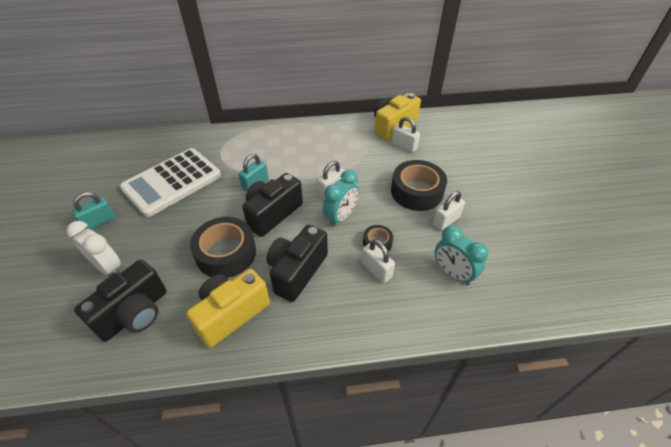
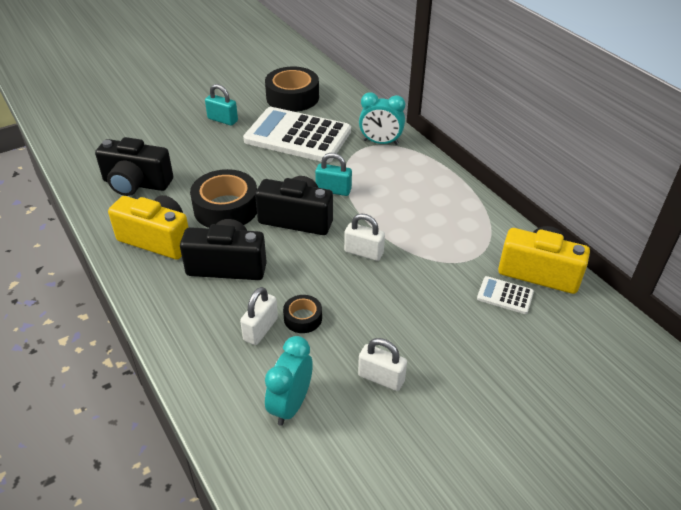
camera: 65 degrees right, 5 degrees down
white clock [66,221,121,275] -> none
turquoise clock [323,170,359,227] -> turquoise clock moved to [359,92,405,145]
black tape [391,160,447,211] -> black tape moved to [265,66,319,112]
white padlock [392,117,420,152] -> white calculator [477,276,534,314]

